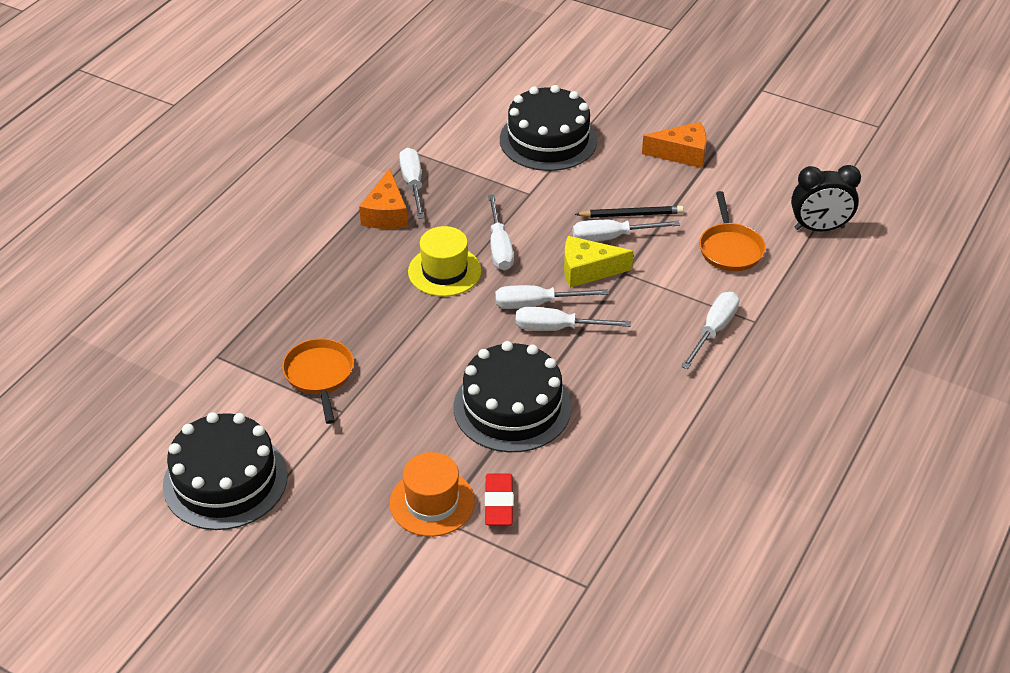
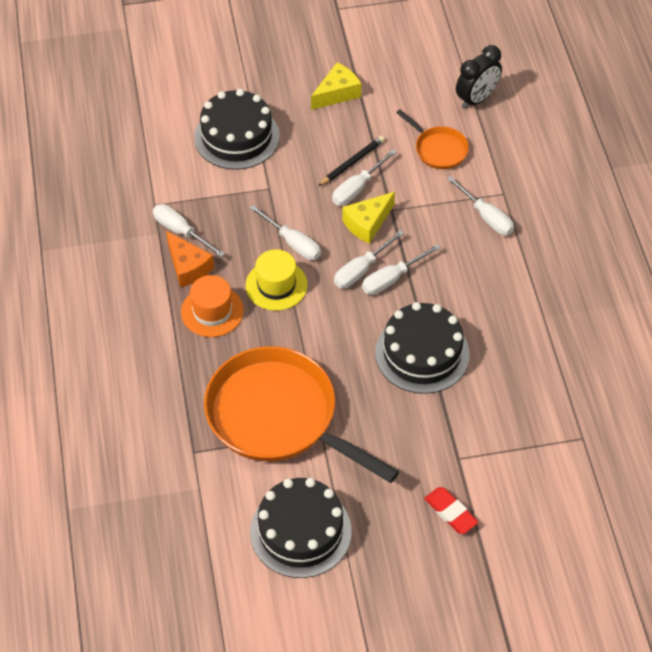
camera: 40 degrees left, 10 degrees up
orange pan [282,338,354,424] -> orange pan [204,346,399,483], size x2.18
orange hat [390,452,475,537] -> orange hat moved to [181,275,244,337]
red eraser [485,474,513,525] -> red eraser moved to [424,487,478,534]
orange cheese [642,122,707,168] -> yellow cheese [311,63,361,110]
white screwdriver [681,292,739,369] -> white screwdriver turned 150 degrees clockwise [446,176,514,235]

